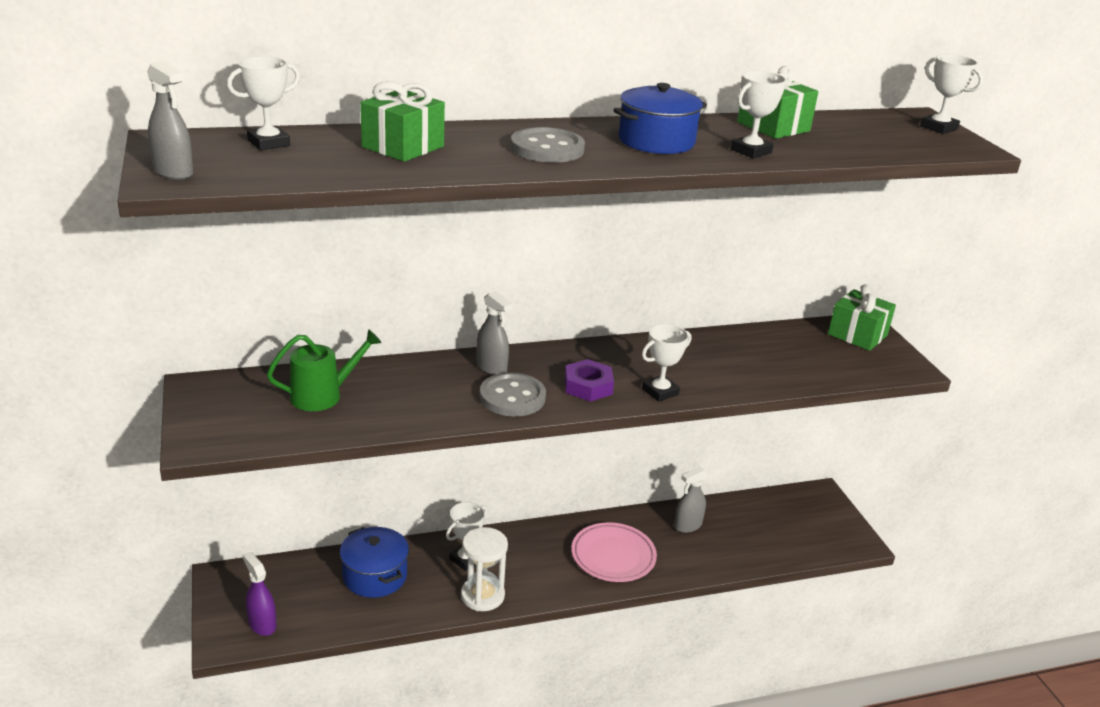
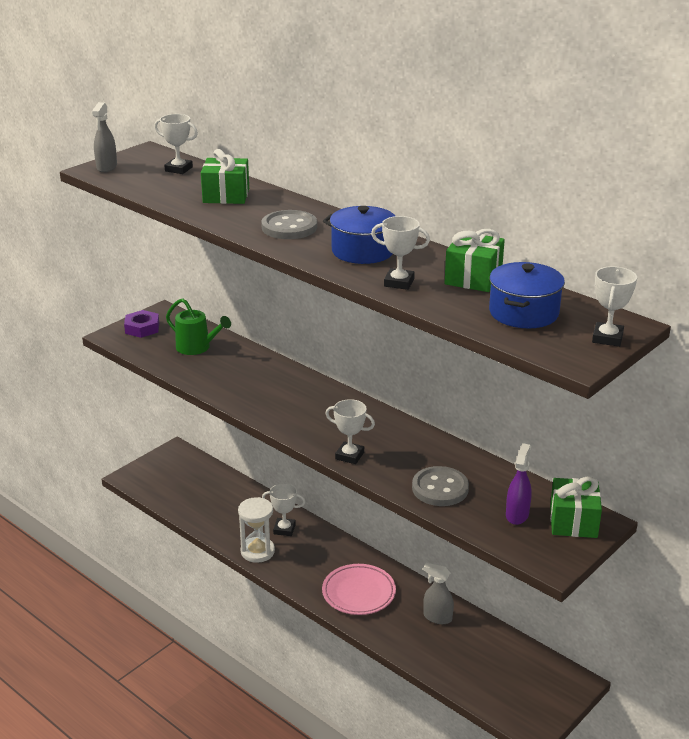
camera: 60 degrees right, 0 degrees up
purple spray bottle [243,552,277,636] -> purple spray bottle moved to [506,443,532,525]
blue pot [340,527,409,598] -> blue pot moved to [489,262,565,328]
grey spray bottle [477,291,513,375] -> none
grey button [480,373,546,416] -> grey button moved to [412,466,469,506]
purple nut [564,359,614,401] -> purple nut moved to [124,310,159,338]

